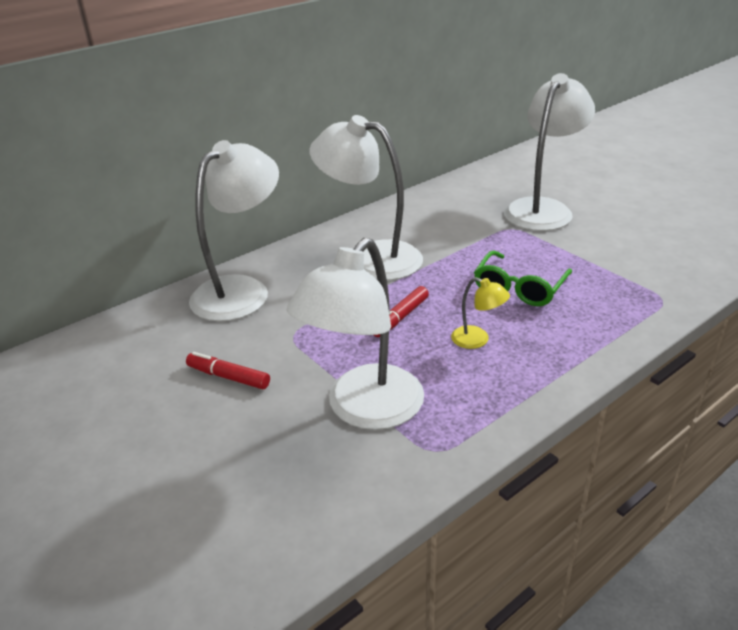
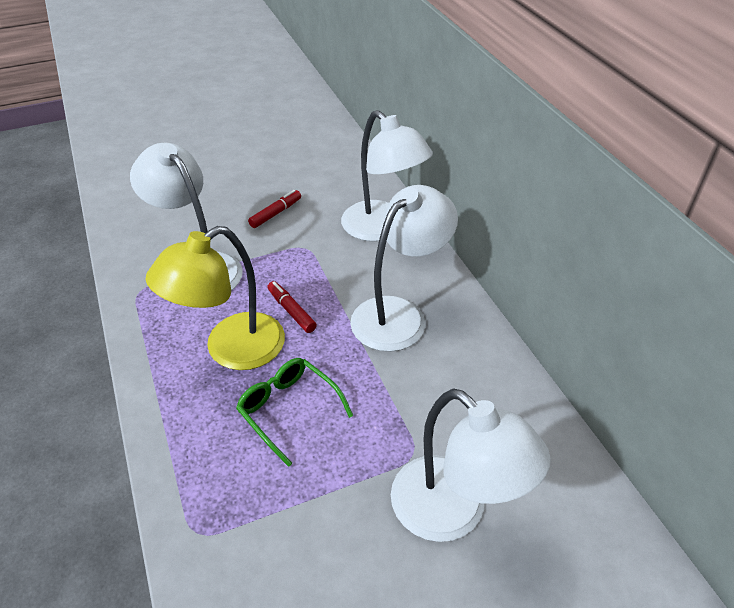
camera: 105 degrees right, 10 degrees up
yellow lamp [451,277,510,349] -> yellow lamp [146,226,285,370], size x2.32

